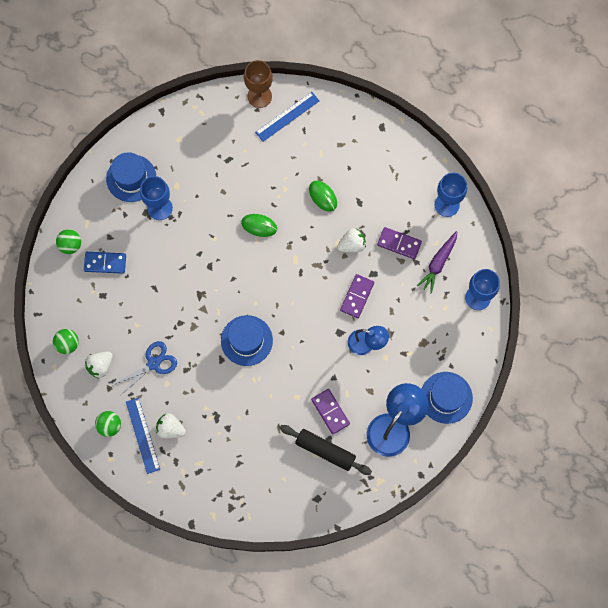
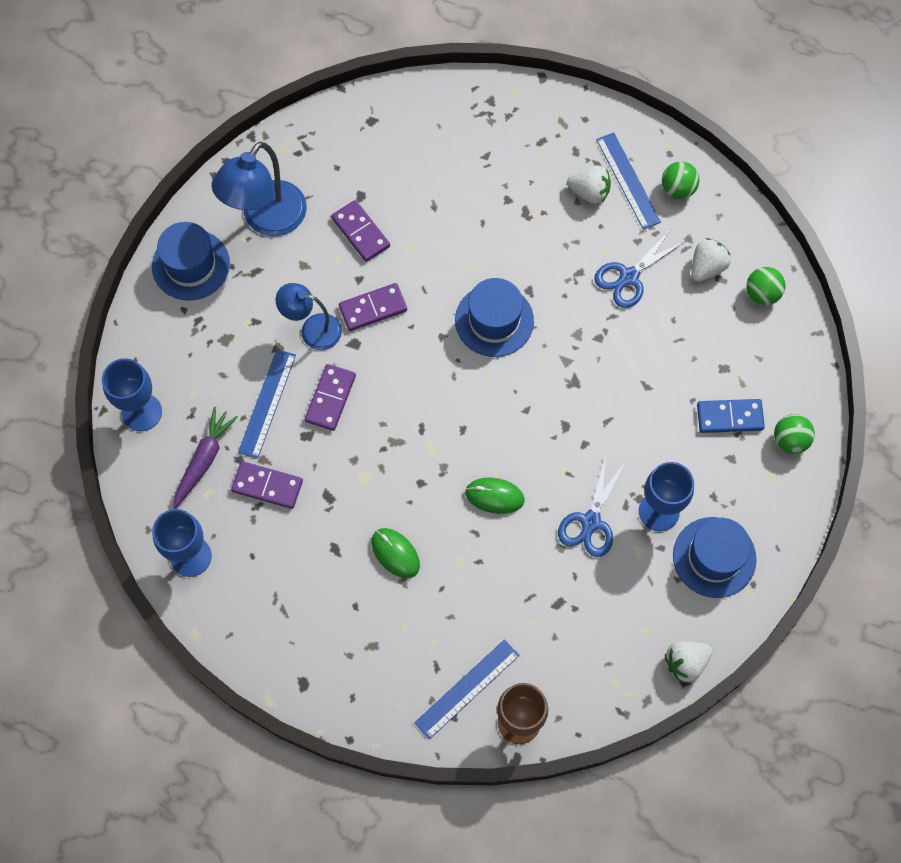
camera: 175 degrees right, 5 degrees down
black rolling pin [280,425,372,475] -> none
white strawberry [337,228,366,253] -> white strawberry moved to [665,641,712,683]
none -> blue ruler [238,349,296,459]
none -> purple domino [339,283,407,331]
none -> blue scissors [558,456,626,557]

